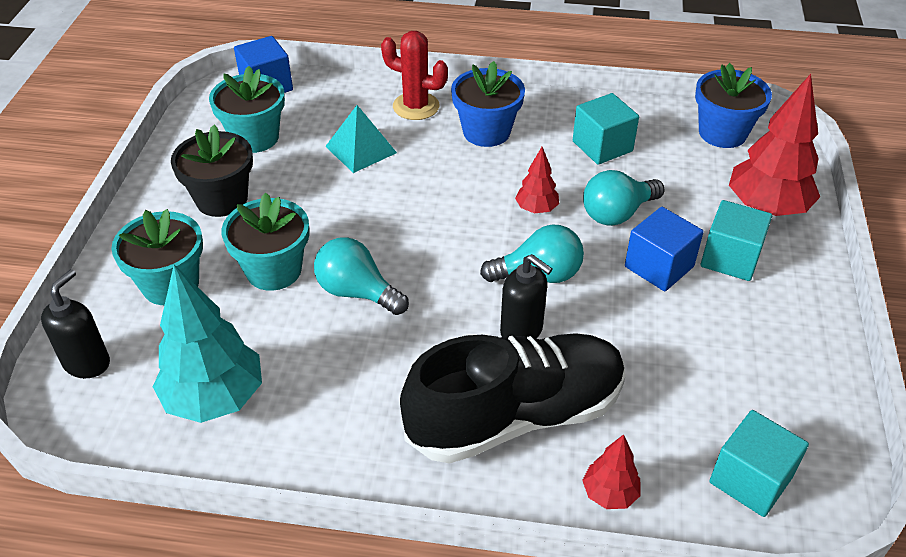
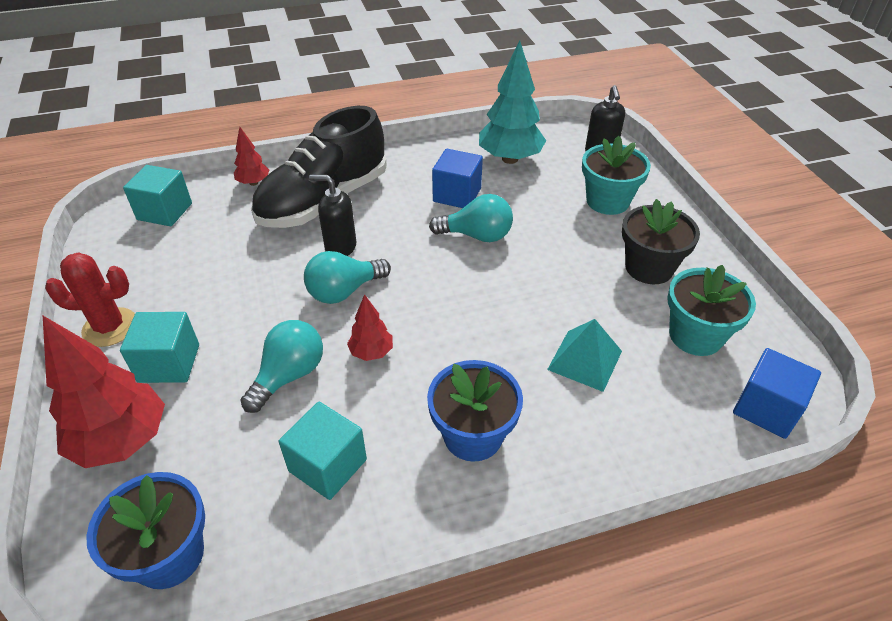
camera: 155 degrees right, 0 degrees up
turquoise flower pot [222,192,309,291] -> none
red cactus [381,31,448,120] -> red cactus moved to [45,252,135,347]
blue cube [625,207,704,291] -> blue cube moved to [432,149,483,208]

